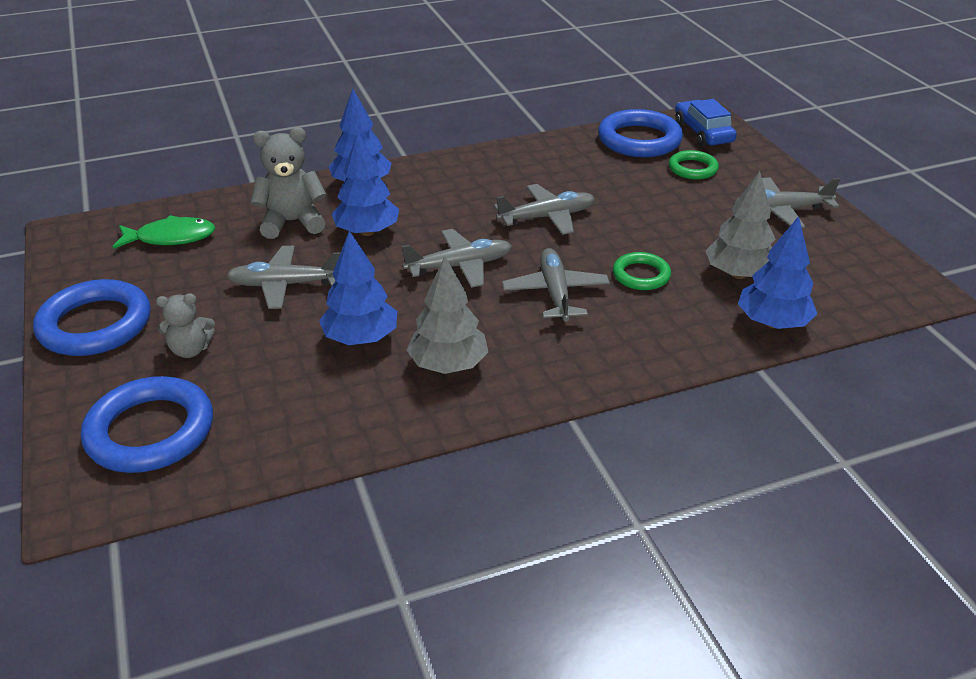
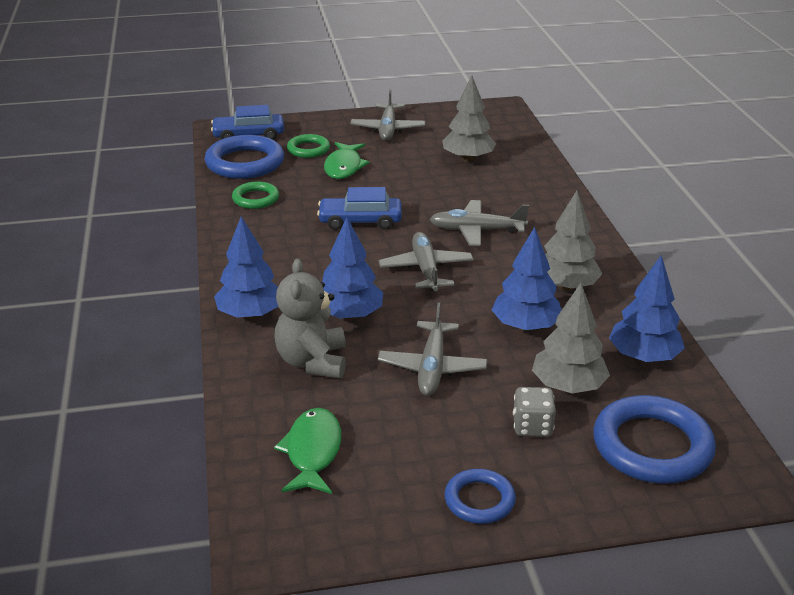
camera: 80 degrees left, 5 degrees down
blue ring [33,279,151,356] -> blue ring [444,469,516,524], size x0.56
grey teddy bear [156,294,215,358] -> grey dice [513,387,556,437]
grey plane [494,184,595,235] -> blue car [317,187,402,230]
green ring [613,252,671,290] -> green ring moved to [232,181,279,209]
blue tree [738,216,817,329] -> blue tree moved to [609,255,685,362]
none -> green fish [324,142,369,179]
none -> grey tree [532,283,610,393]

